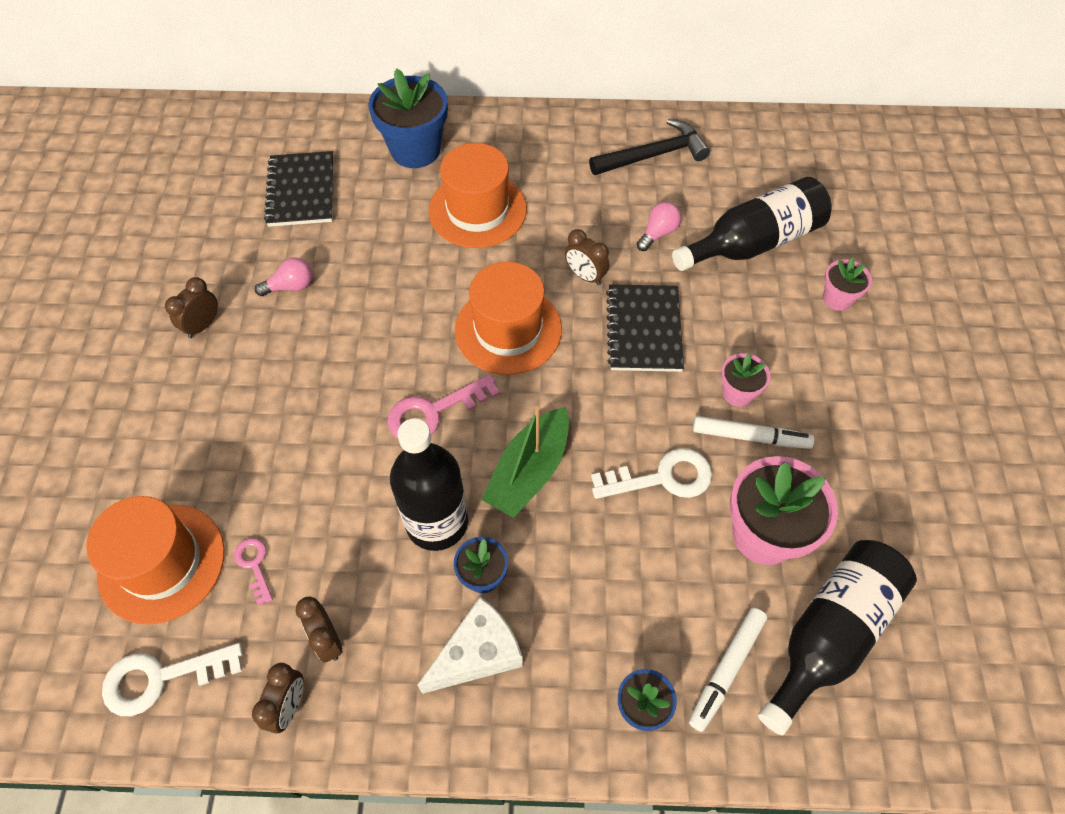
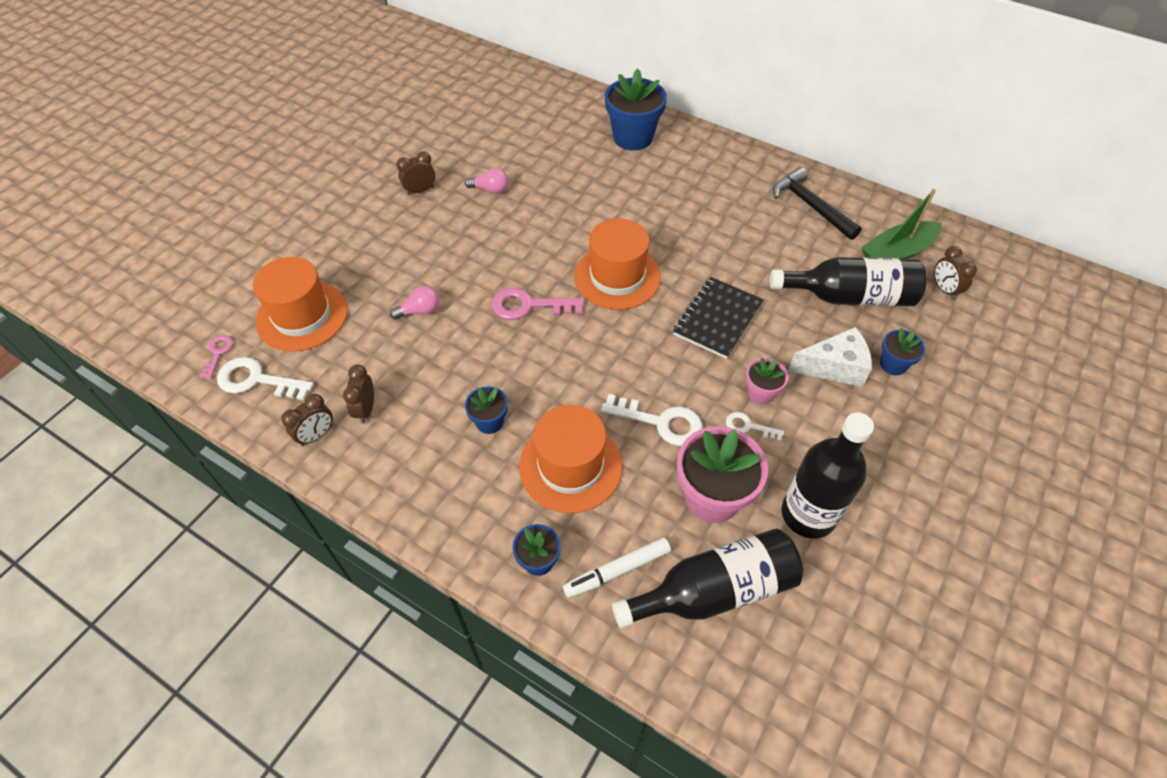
camera: 30 degrees right, 5 degrees down
pink key [234,538,273,606] -> pink key moved to [200,335,233,379]
black notebook [264,151,334,227] -> none
black bottle [390,418,468,551] -> black bottle moved to [782,412,874,539]
white cheese [418,597,523,694] -> white cheese moved to [788,327,872,387]
orange hat [429,143,527,248] -> orange hat moved to [519,405,622,513]
green boat [481,406,569,518] -> green boat moved to [861,189,942,259]
brown clock [565,229,609,285] -> brown clock moved to [934,246,977,300]
black hammer [589,119,710,175] -> black hammer turned 135 degrees counterclockwise [773,167,862,240]
pink light bulb [636,202,681,251] -> pink light bulb moved to [390,286,440,319]
white marker [693,416,814,449] -> white key [726,412,784,441]
pink flower pot [823,258,872,311] -> blue flower pot [880,328,925,375]

